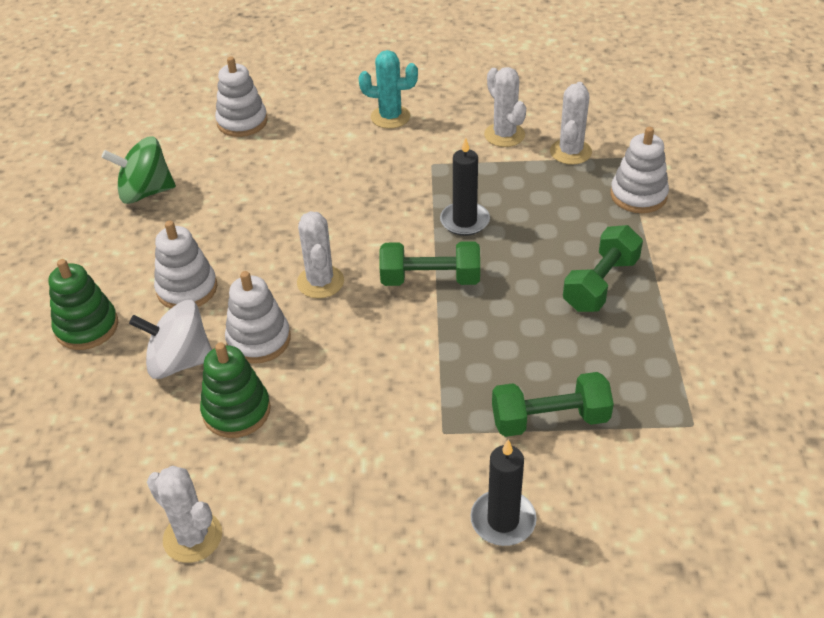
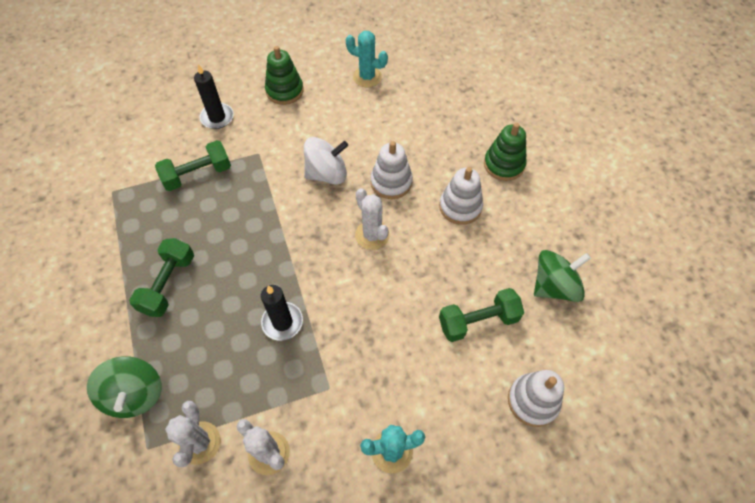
camera: 160 degrees right, 15 degrees up
white spinning top [129,300,212,379] -> white spinning top moved to [304,137,348,185]
white cactus [147,466,222,563] -> turquoise cactus [346,31,388,87]
green stacking toy [200,342,271,438] -> green stacking toy moved to [265,46,304,105]
green dumbbell [380,241,480,286] -> green dumbbell moved to [439,288,524,342]
white stacking toy [610,127,669,213] -> green spinning top [87,356,162,418]

